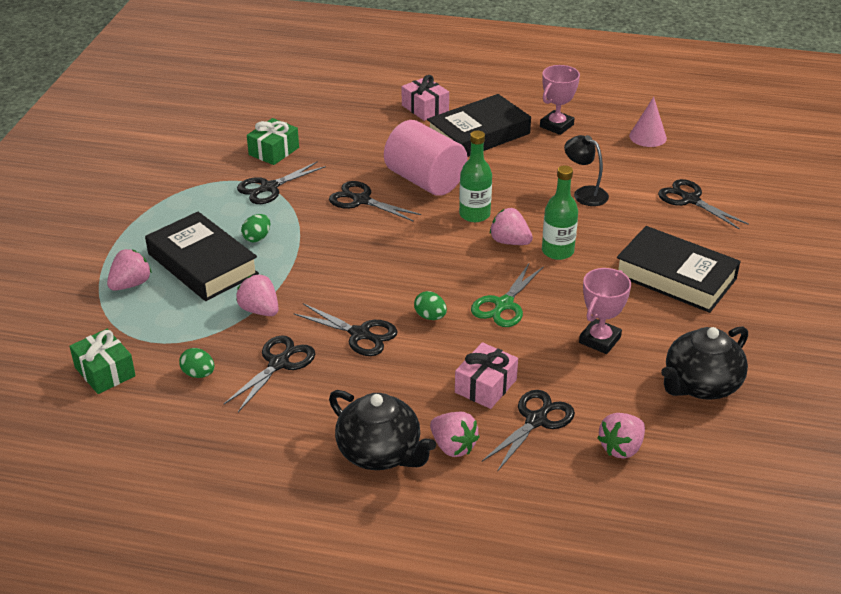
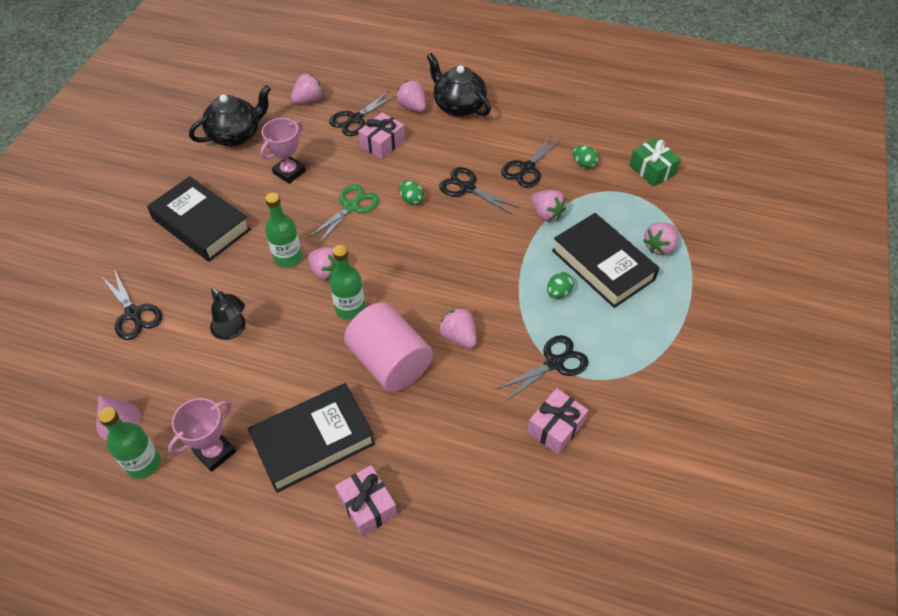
camera: 175 degrees left, 15 degrees up
green gift [247,118,299,165] -> pink gift [527,388,588,454]
black scissors [329,181,421,222] -> pink strawberry [439,307,477,348]
none -> green bottle [98,407,161,479]

